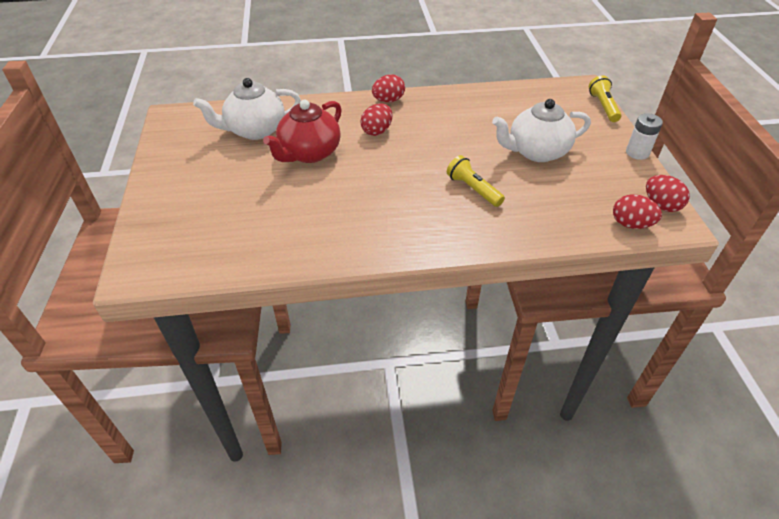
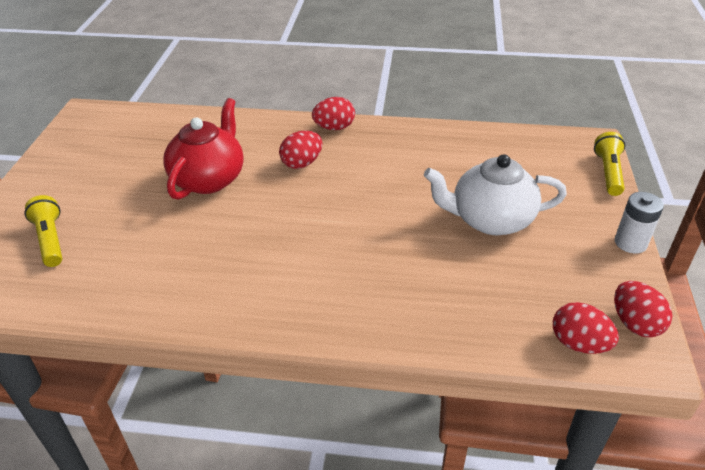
camera: 15 degrees right, 5 degrees down
white teapot [193,78,301,140] -> none
red teapot [263,99,342,163] -> red teapot turned 150 degrees clockwise [163,98,244,200]
yellow flashlight [447,155,505,207] -> yellow flashlight moved to [24,195,62,267]

